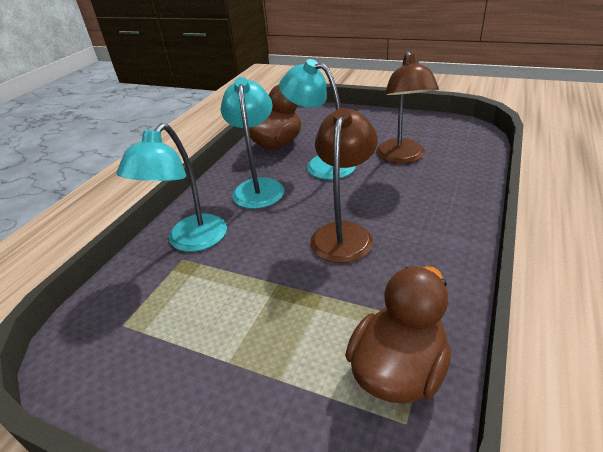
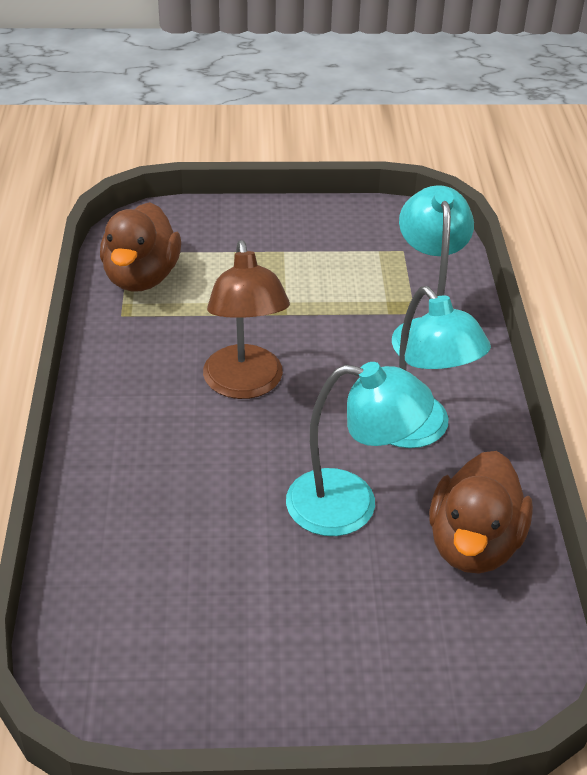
camera: 150 degrees right, 5 degrees up
brown lamp [376,51,439,164] -> none

